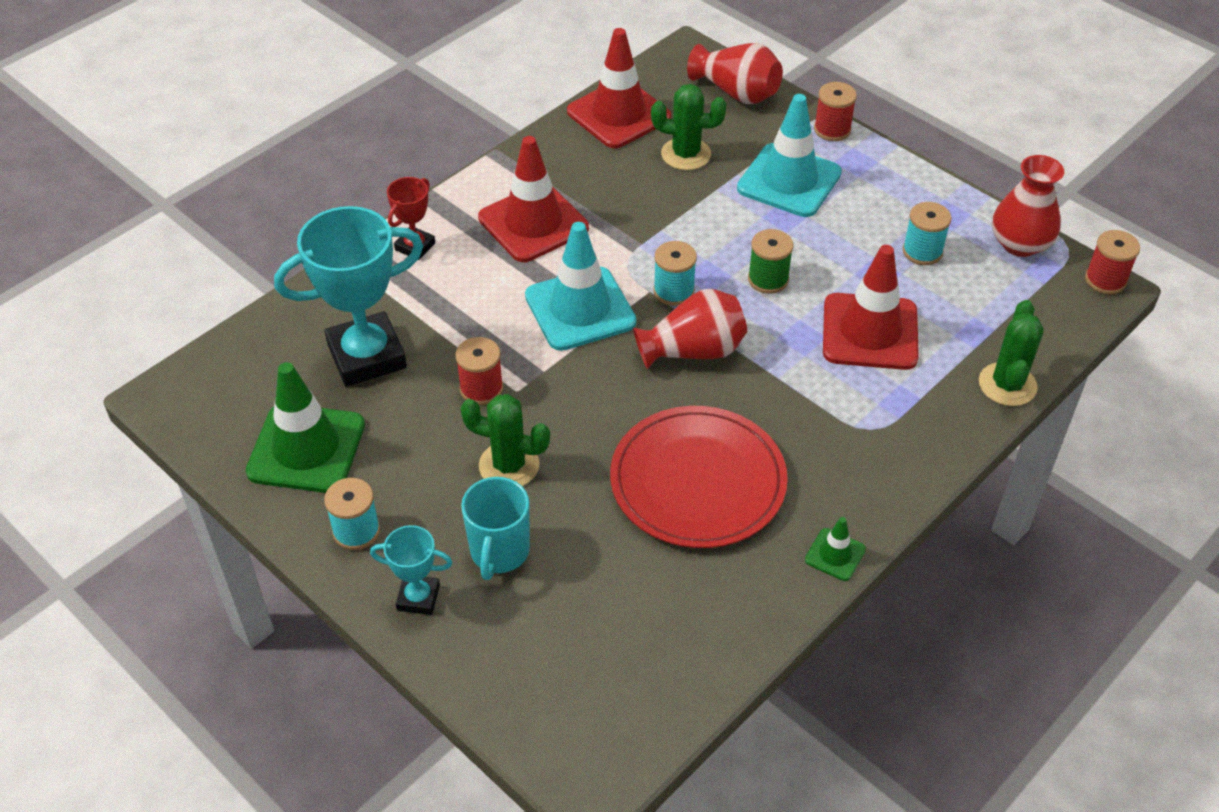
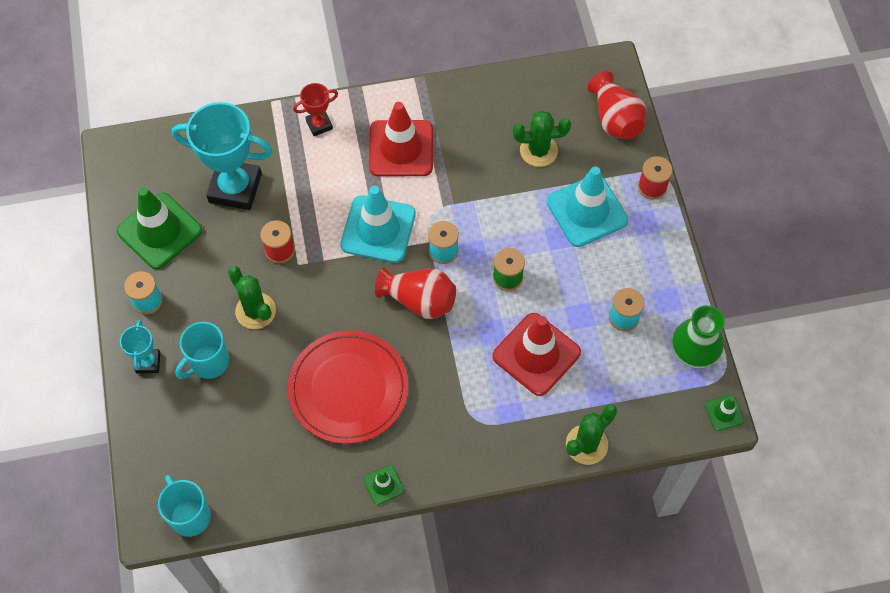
camera: 35 degrees right, 15 degrees up
turquoise trophy [370,525,453,615] -> turquoise trophy turned 45 degrees clockwise [120,320,160,374]
red traffic cone [567,28,671,148] -> none
green cactus [651,84,726,170] -> green cactus turned 45 degrees counterclockwise [513,111,571,167]
red vase [992,155,1064,257] -> green vase [672,305,725,368]
red spool [1085,230,1140,294] -> green traffic cone [705,395,744,431]
none -> turquoise mug [158,475,211,537]

